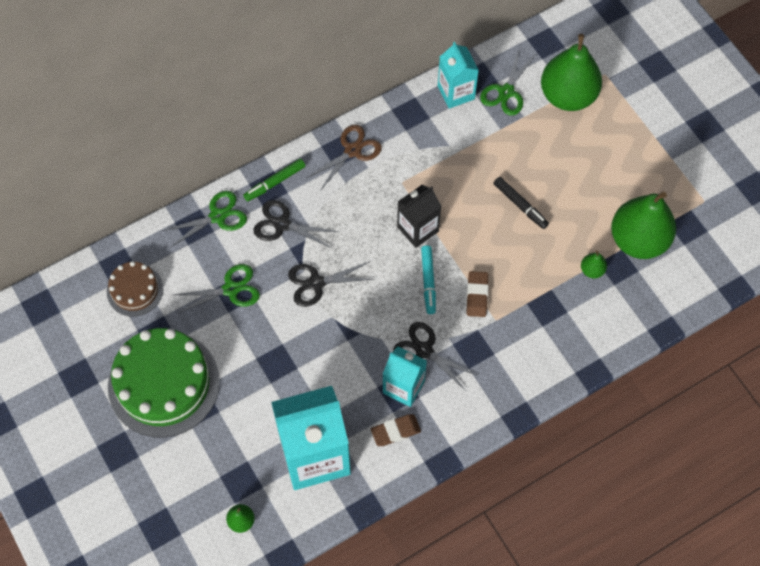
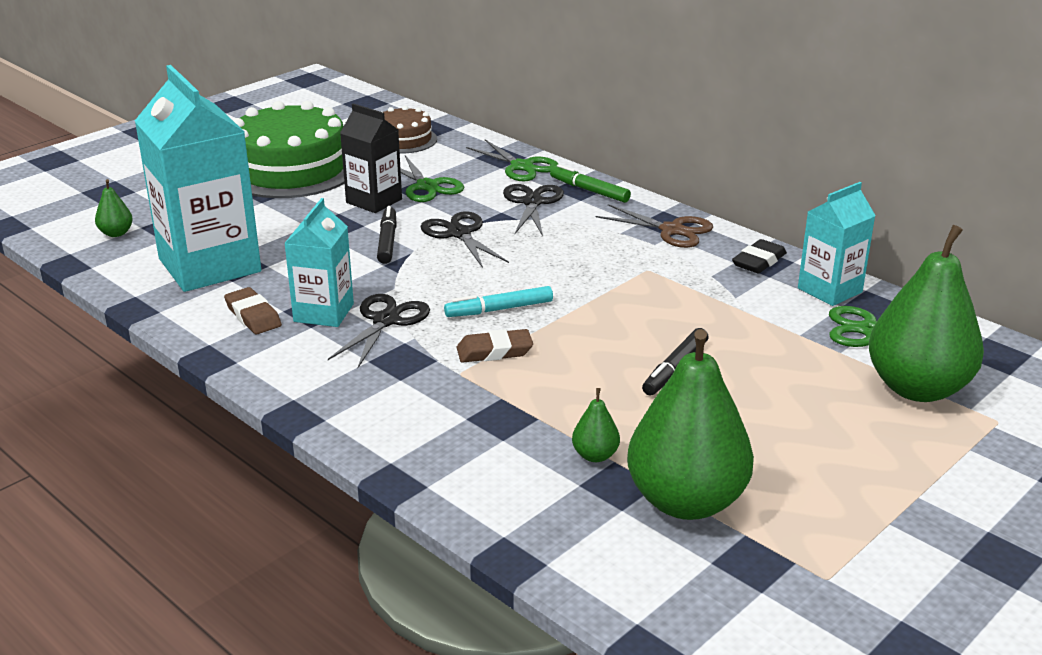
camera: 75 degrees right, 35 degrees down
black carton [397,185,442,248] -> black carton moved to [340,103,402,213]
none -> black marker [377,206,397,264]
none -> black eraser [732,239,787,274]

